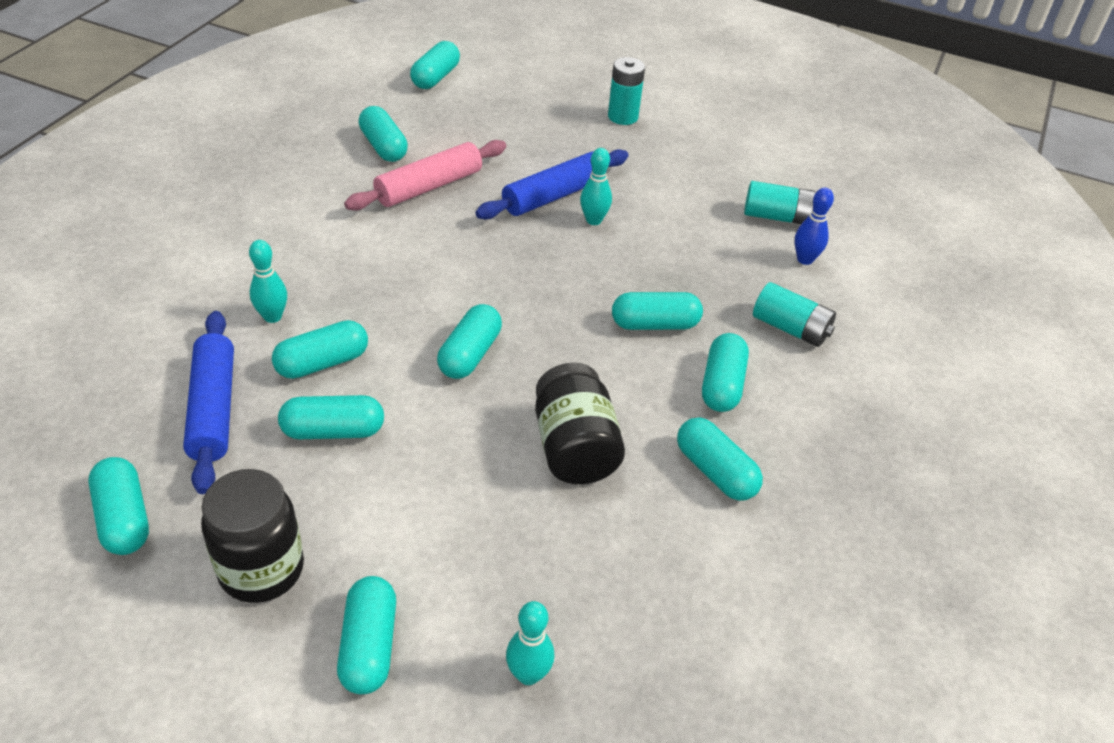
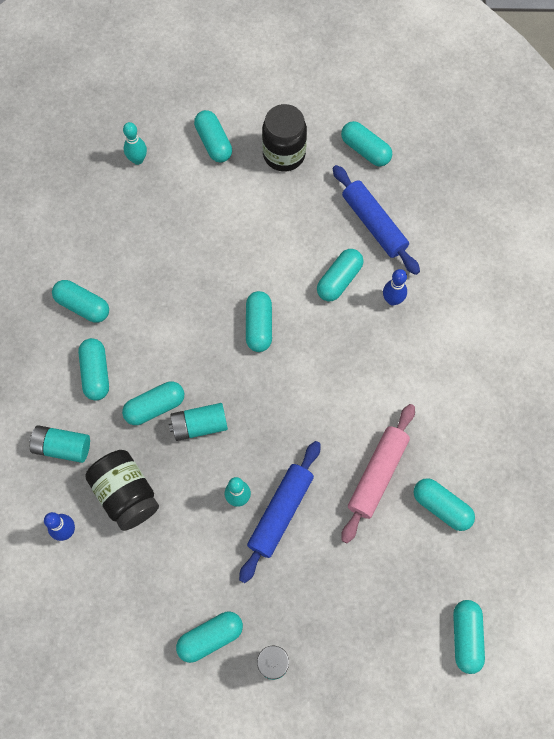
camera: 160 degrees right, 25 degrees up
turquoise bowling pin [249,240,287,323] -> blue bowling pin [383,269,407,305]
turquoise capsule [278,395,384,439] -> turquoise capsule moved to [176,612,243,663]
black jar [535,363,625,484] -> black jar moved to [85,450,159,531]
turquoise battery [744,181,816,224] -> turquoise battery moved to [169,403,228,441]

